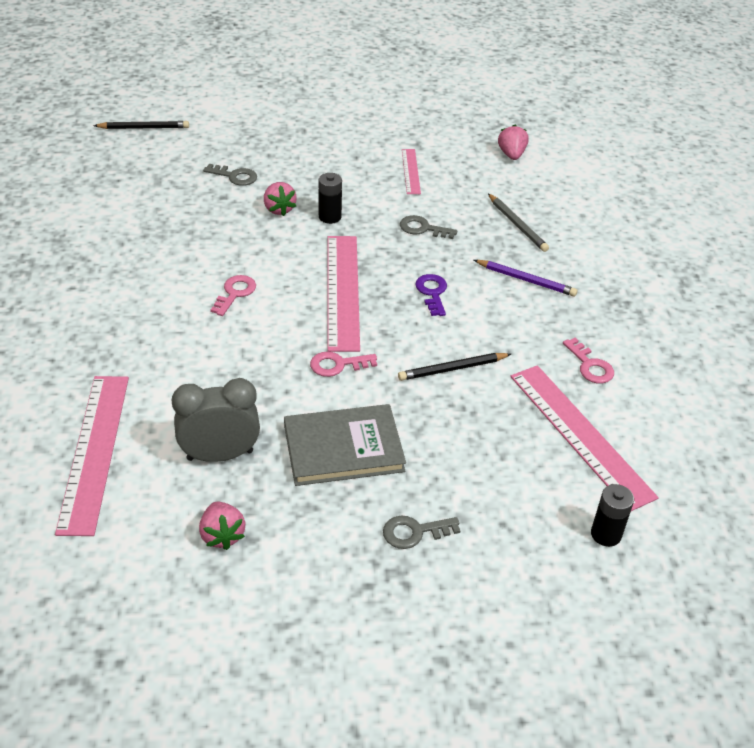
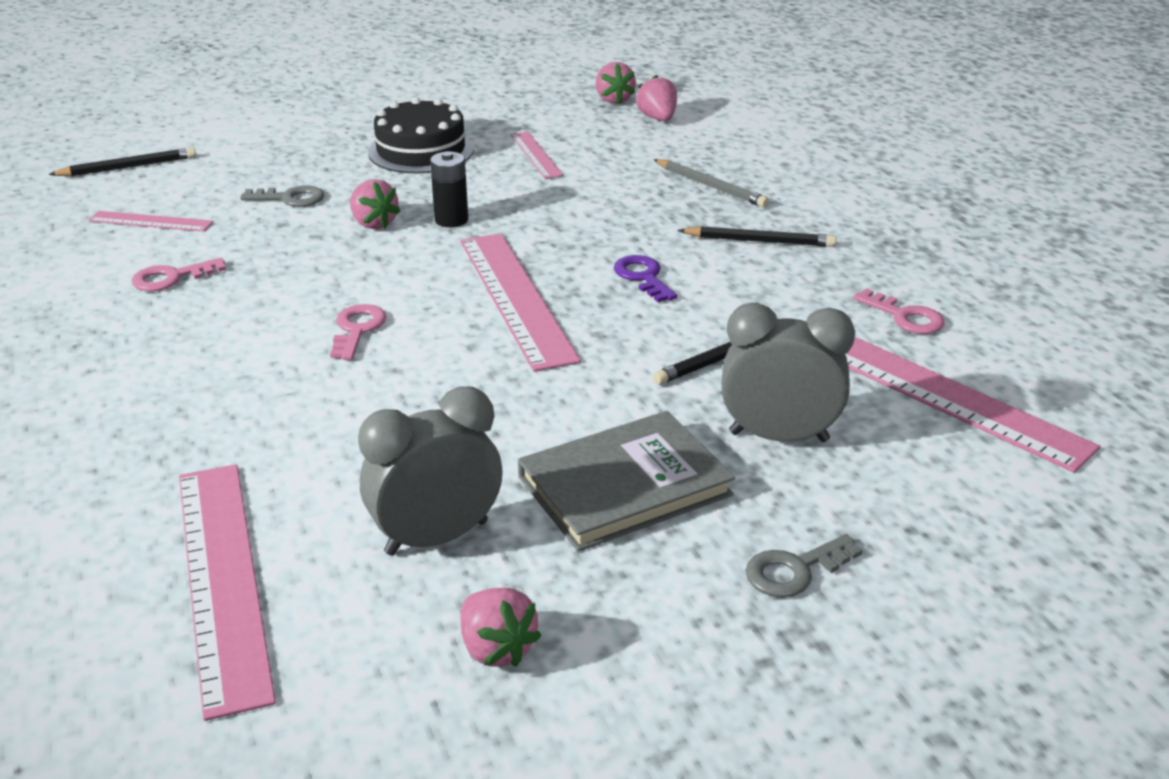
camera: 15 degrees left, 10 degrees down
pink key [310,351,377,377] -> pink key moved to [132,258,226,291]
grey key [400,215,457,239] -> none
purple pencil [474,260,578,297] -> black pencil [678,226,836,247]
black battery [591,484,634,547] -> none
none -> pink ruler [88,211,213,232]
none -> black cake [368,97,474,173]
none -> pink strawberry [596,62,636,104]
none -> grey clock [721,303,855,442]

